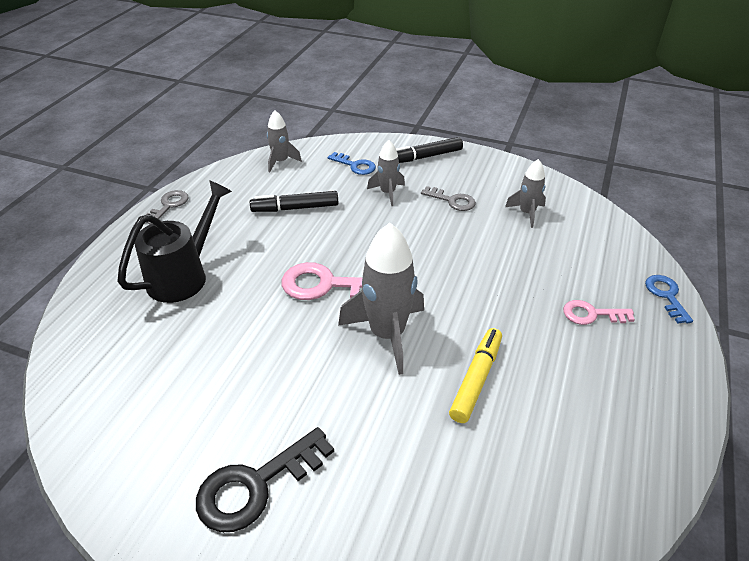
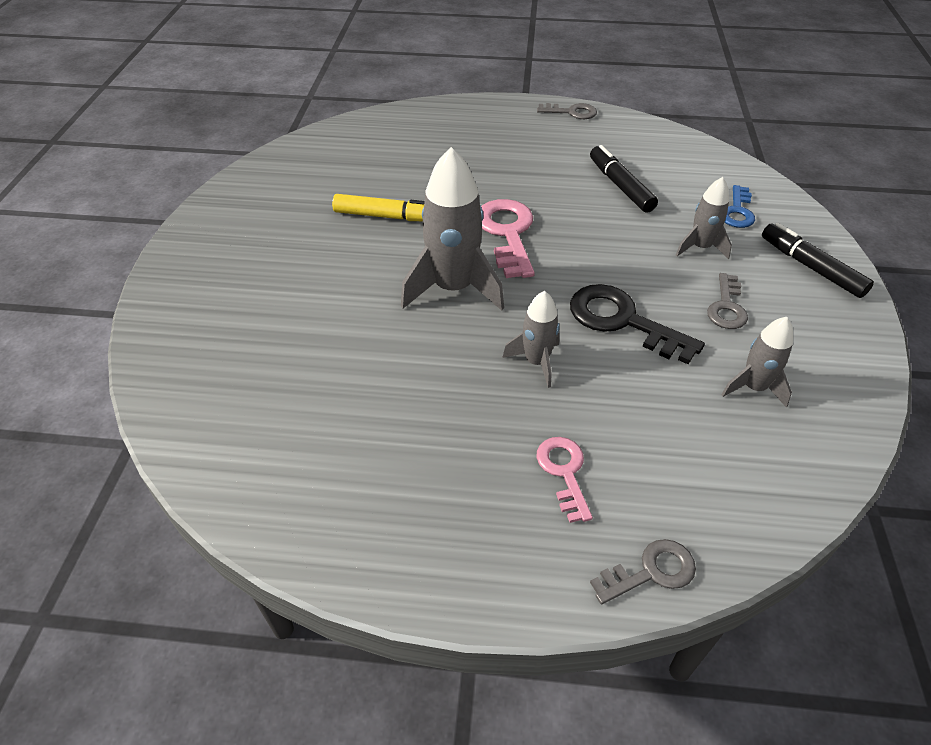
camera: 75 degrees right, 5 degrees up
black watering can [118,180,232,303] -> none
black key [196,427,334,532] -> black key moved to [570,284,705,364]
grey rocket [267,110,302,172] -> grey rocket moved to [502,291,560,388]
yellow marker [449,328,502,423] -> yellow marker moved to [332,194,425,221]
blue key [645,275,693,324] -> grey key [590,539,696,604]

